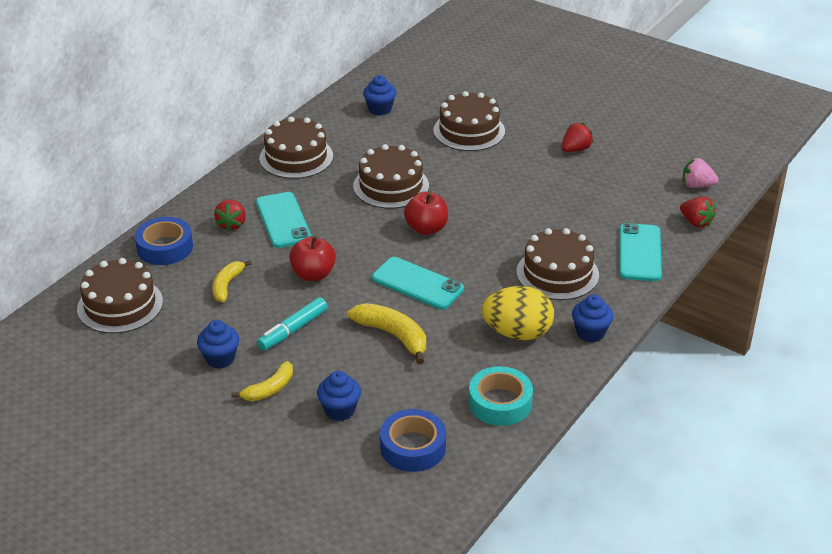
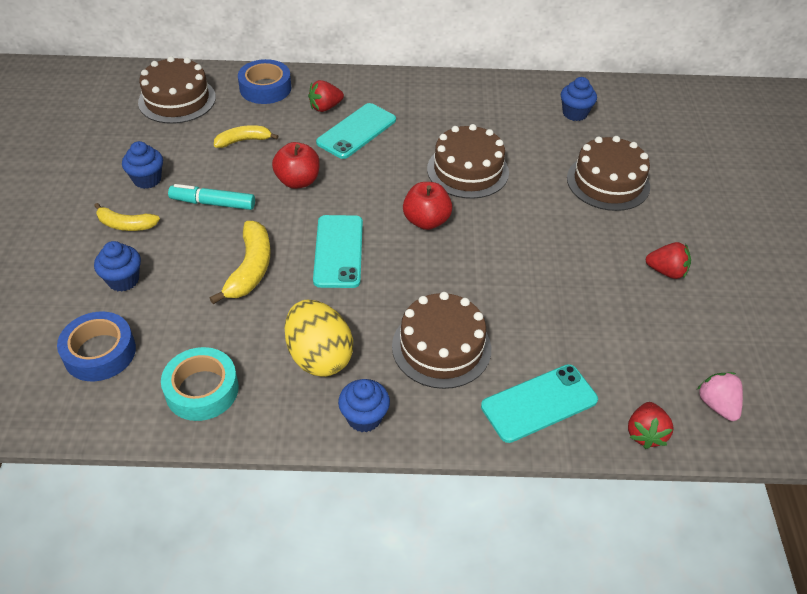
camera: 55 degrees right, 10 degrees up
brown cake [259,117,333,179] -> none

